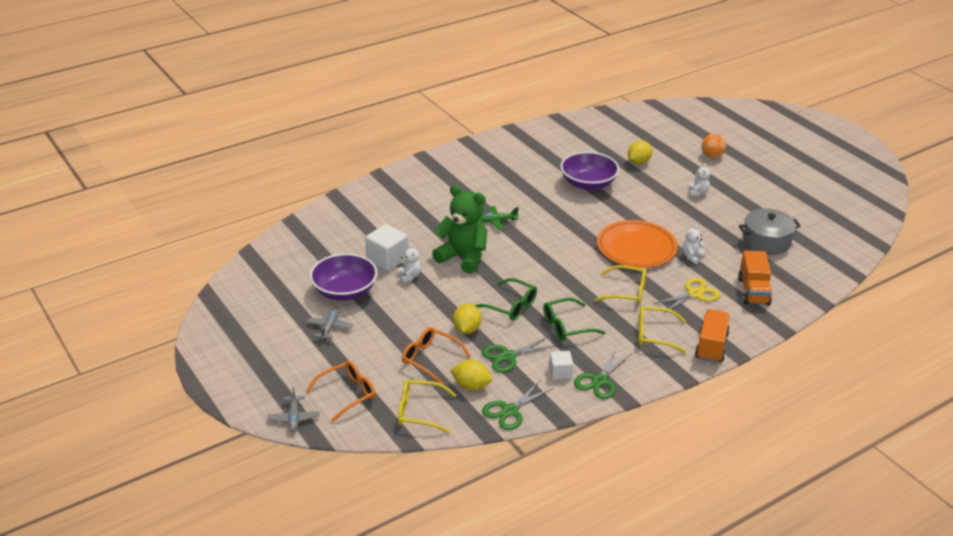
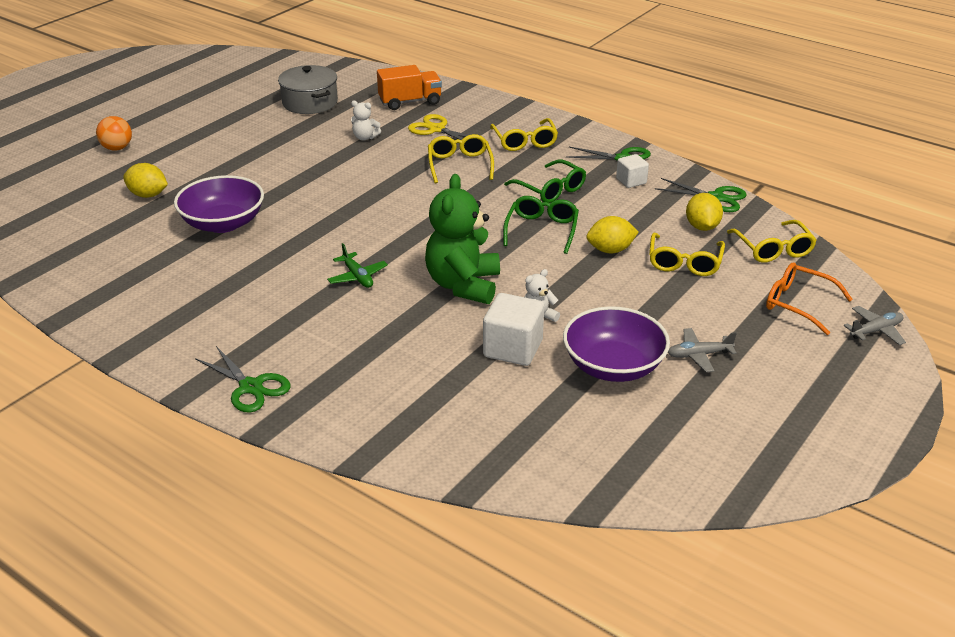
camera: 110 degrees left, 0 degrees up
orange glasses [402,327,471,384] -> yellow glasses [649,233,725,276]
green scissors [482,336,557,373] -> green scissors moved to [195,346,291,413]
orange plate [597,220,678,268] -> none
white teddy bear [689,163,710,196] -> none
orange truck [695,309,730,363] -> none

